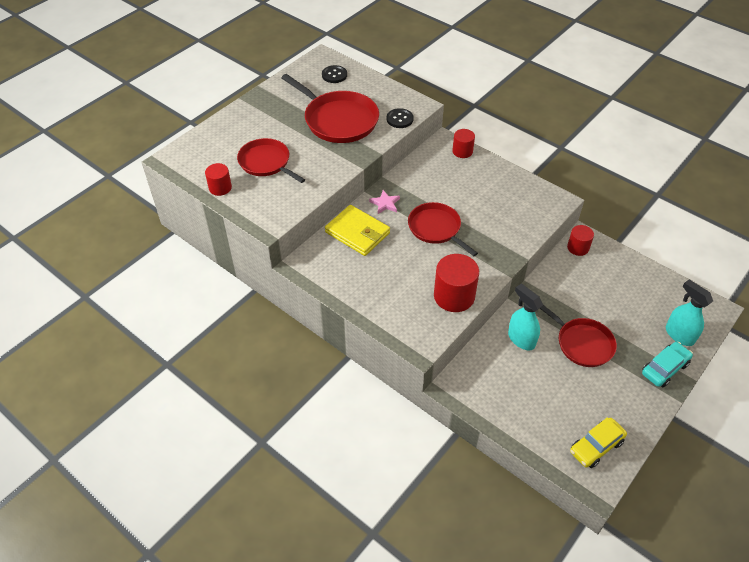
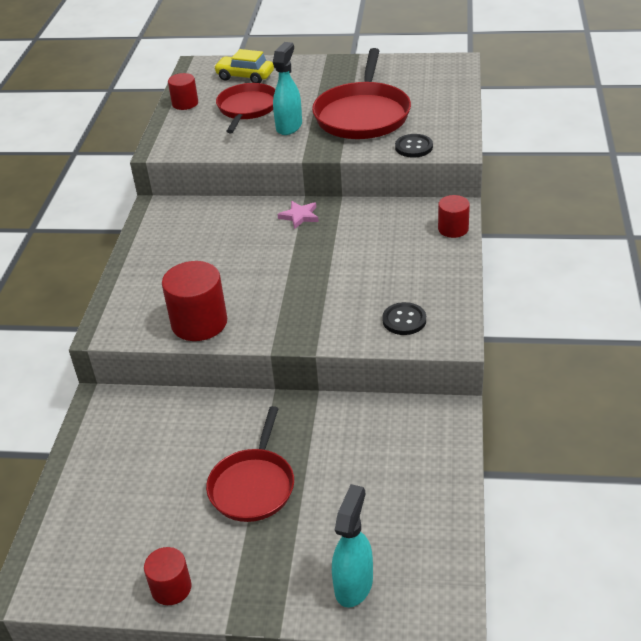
camera: 60 degrees right, 10 degrees down
black button [322,65,347,83] -> black button moved to [382,302,426,335]
yellow wallet [325,205,390,256] -> none
red pan [408,202,478,256] -> none
turquoise spray bottle [508,284,543,350] -> turquoise spray bottle moved to [273,42,302,135]
red cylinder [567,225,594,256] -> red cylinder moved to [144,547,192,605]
yellow car [570,417,627,468] -> yellow car moved to [214,49,274,83]
turquoise car [642,342,693,387] -> none

